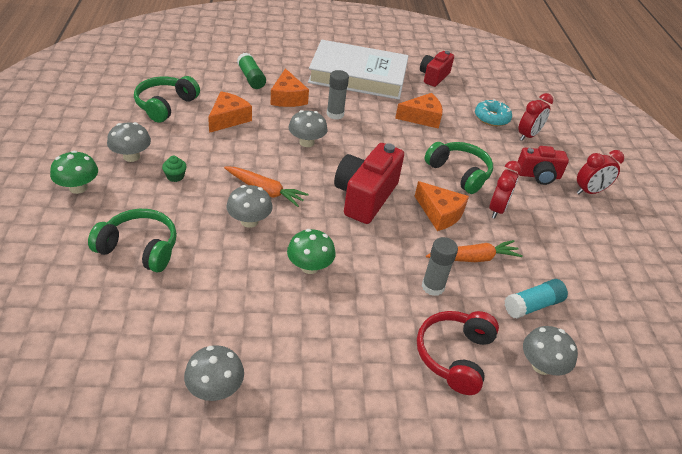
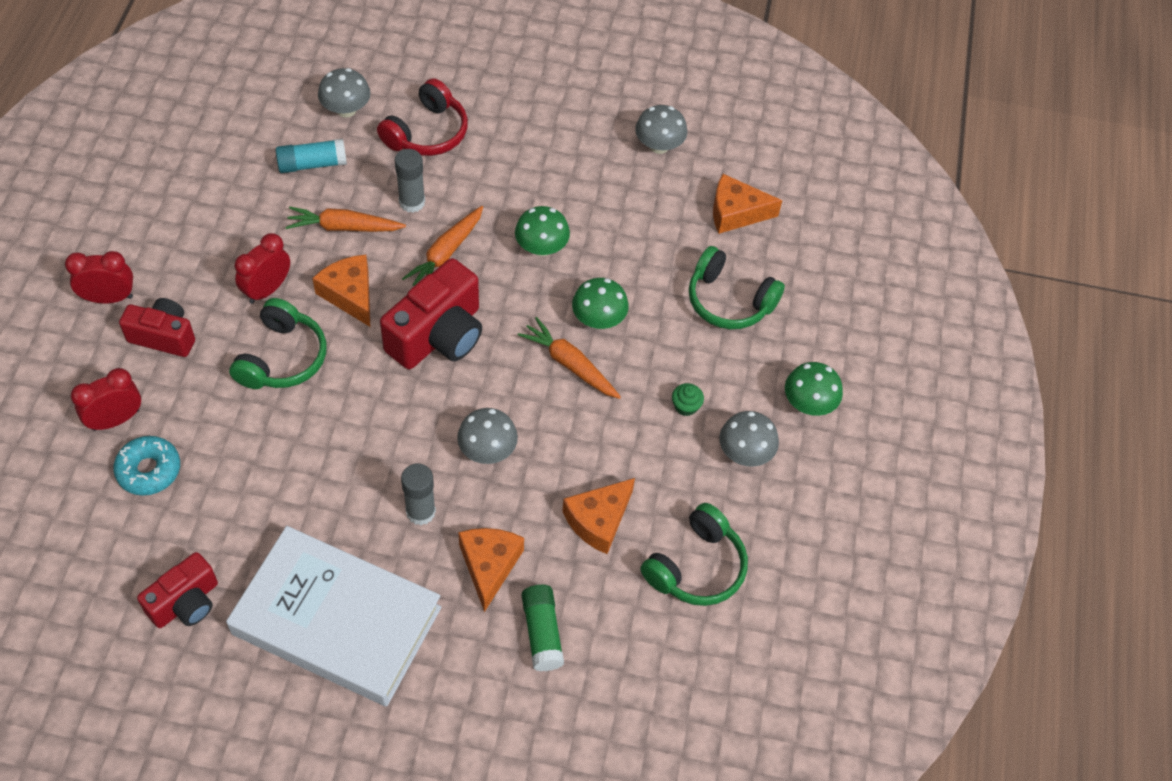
camera: 165 degrees left, 15 degrees up
grey mushroom [226,185,273,228] -> green mushroom [572,278,629,329]
orange cheese [395,93,443,129] -> orange cheese moved to [713,174,782,234]
green headphones [425,142,493,194] -> green headphones turned 135 degrees counterclockwise [229,298,327,389]
none -> orange carrot [402,206,483,286]

